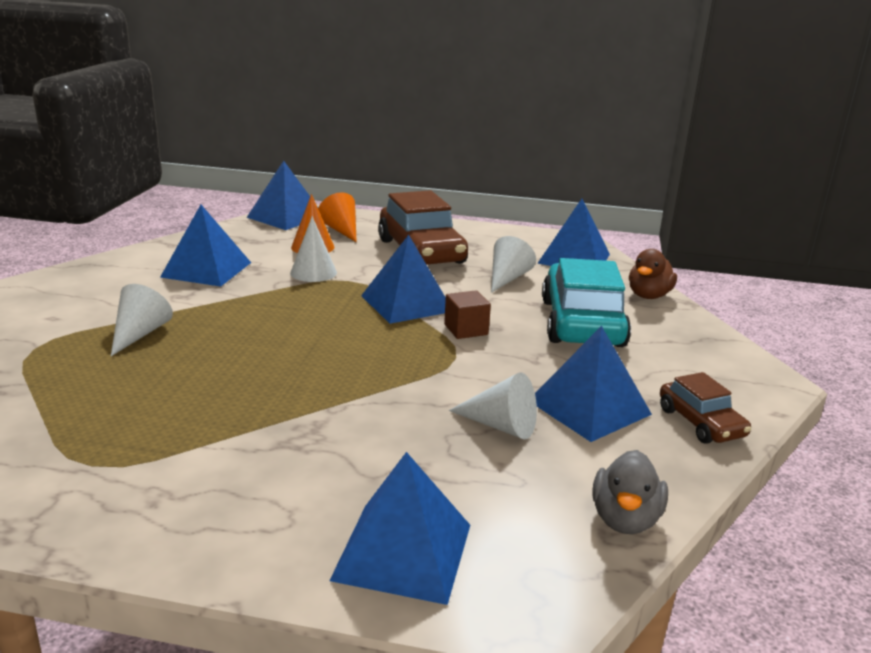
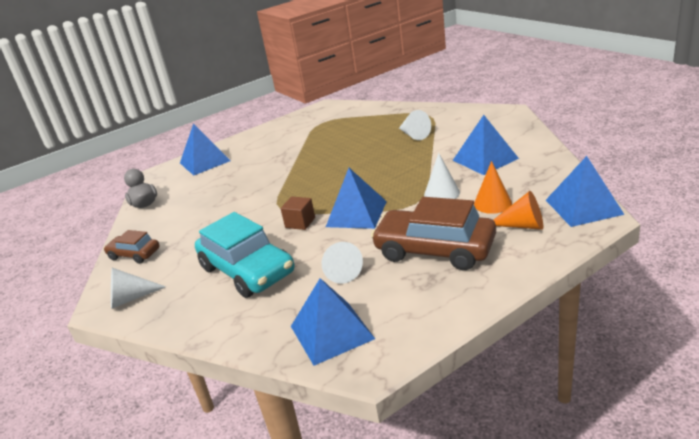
camera: 140 degrees right, 5 degrees up
white cone [449,372,537,439] -> white cone moved to [111,268,166,309]
blue pyramid [535,326,652,442] -> none
brown duck [629,249,677,299] -> none

